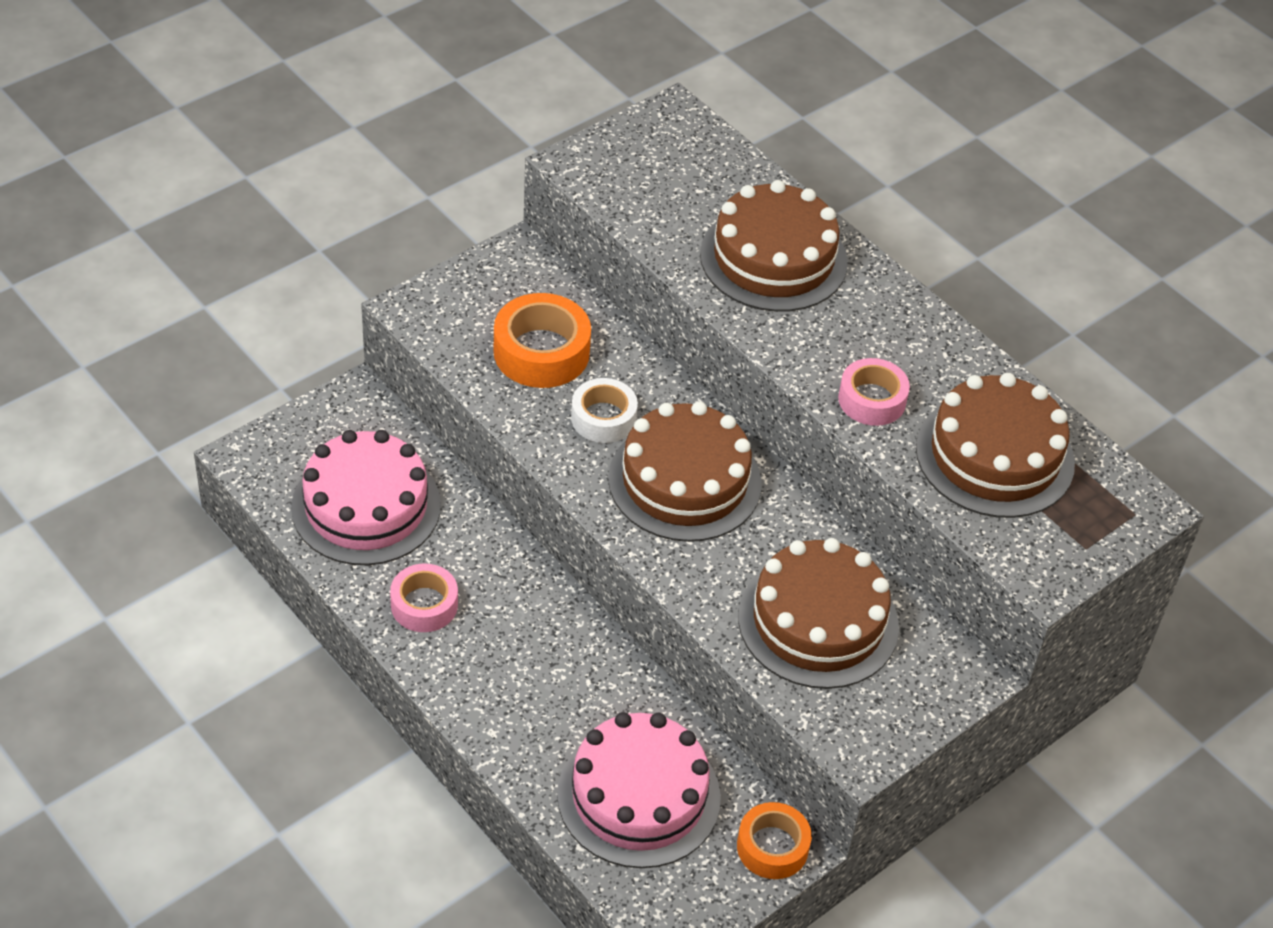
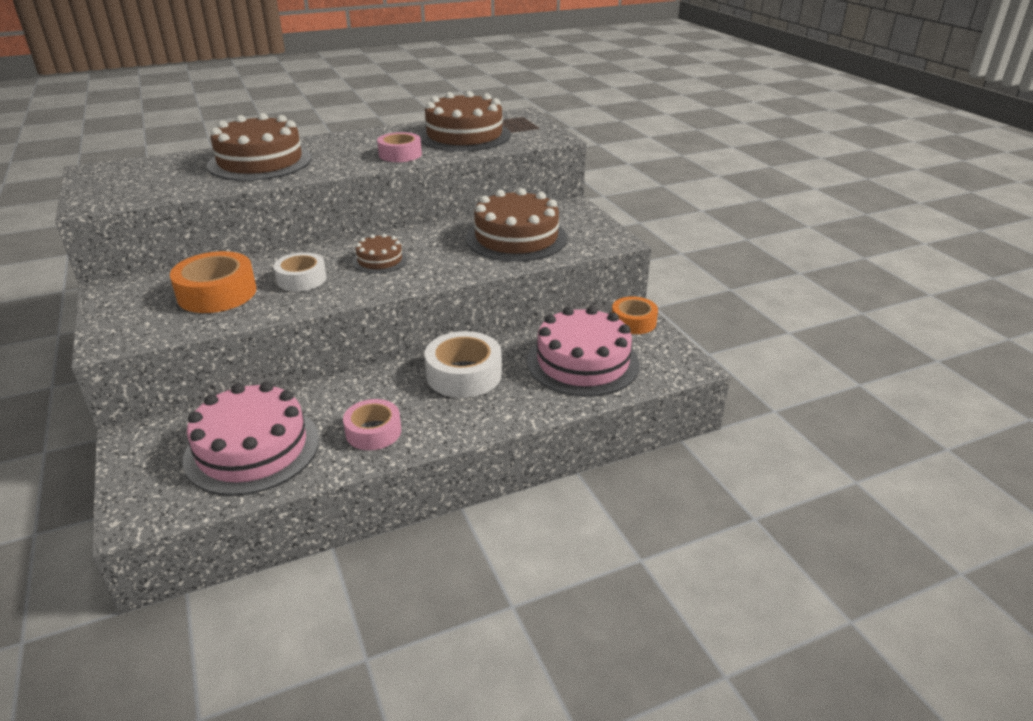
camera: 70 degrees left, 15 degrees down
brown cake [608,401,762,542] -> brown cake [352,234,407,273], size x0.51
none -> white tape [425,331,502,398]

